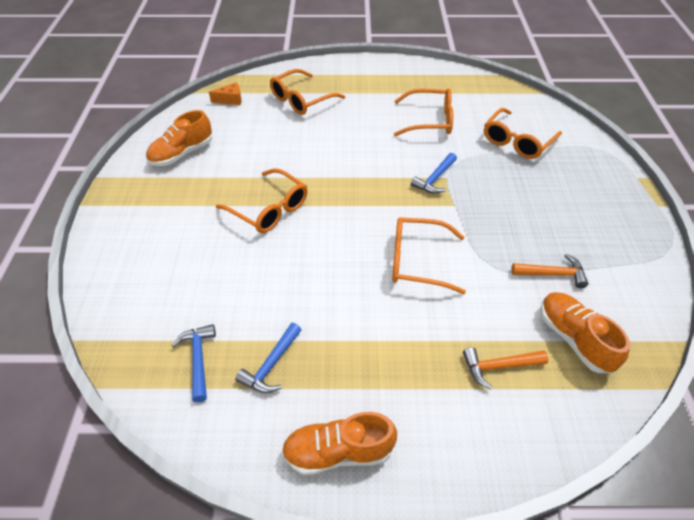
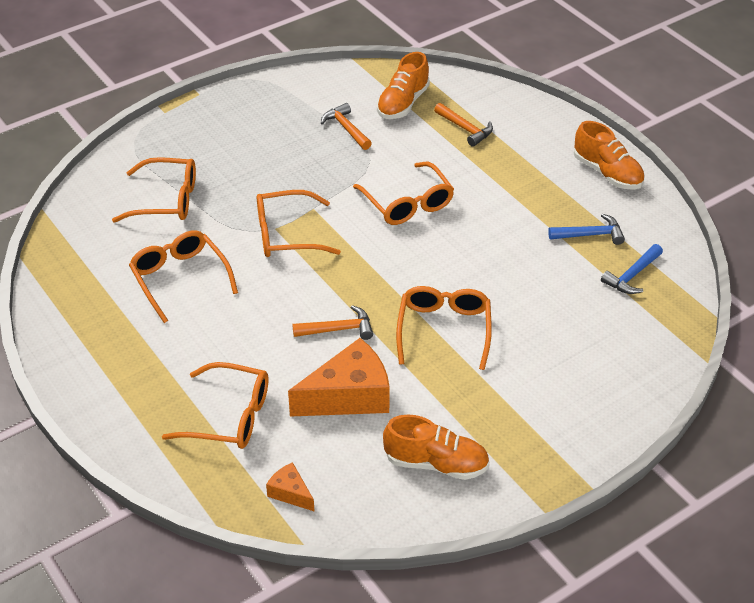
camera: 125 degrees left, 5 degrees down
blue hammer [411,153,457,194] -> orange glasses [257,190,341,257]
none -> orange cheese [288,338,390,417]
none -> orange hammer [292,305,373,340]

